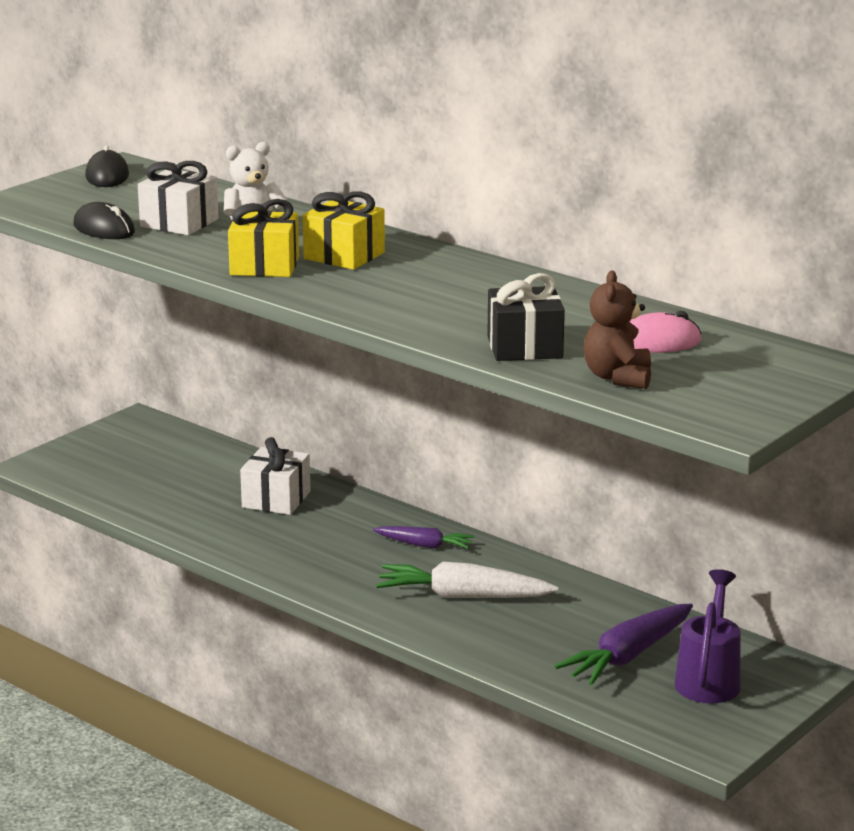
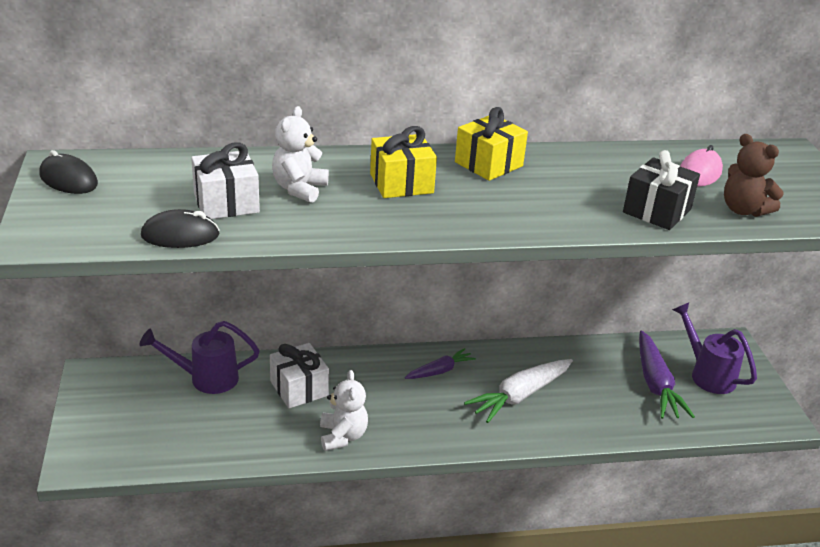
camera: 50 degrees left, 10 degrees up
yellow gift [228,199,299,277] -> yellow gift moved to [455,107,528,181]
none -> purple watering can [139,321,260,394]
none -> white teddy bear [320,370,368,451]

